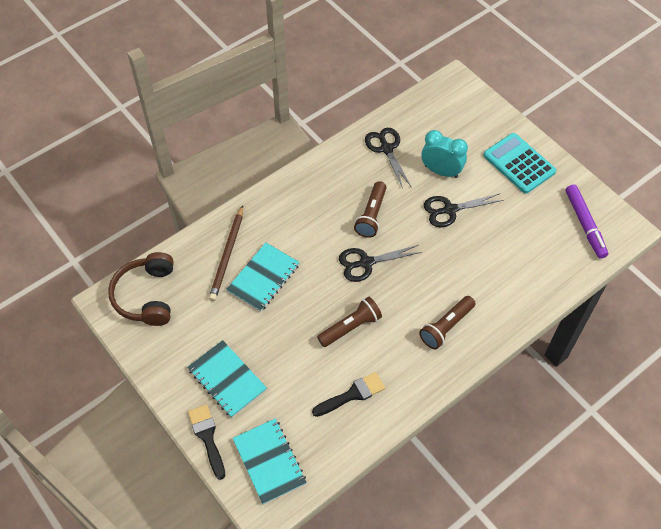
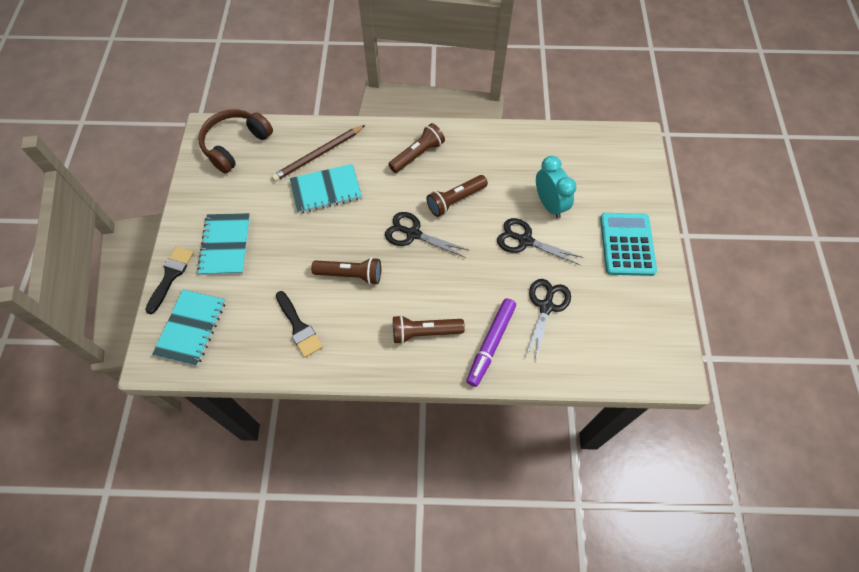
camera: 40 degrees right, 5 degrees up
black brush [312,372,385,417] -> black brush turned 45 degrees clockwise [276,291,323,358]
black scissors [365,128,411,189] -> black scissors moved to [525,279,571,363]
purple marker [566,185,608,259] -> purple marker moved to [466,298,516,387]
none -> brown flashlight [388,123,445,173]

